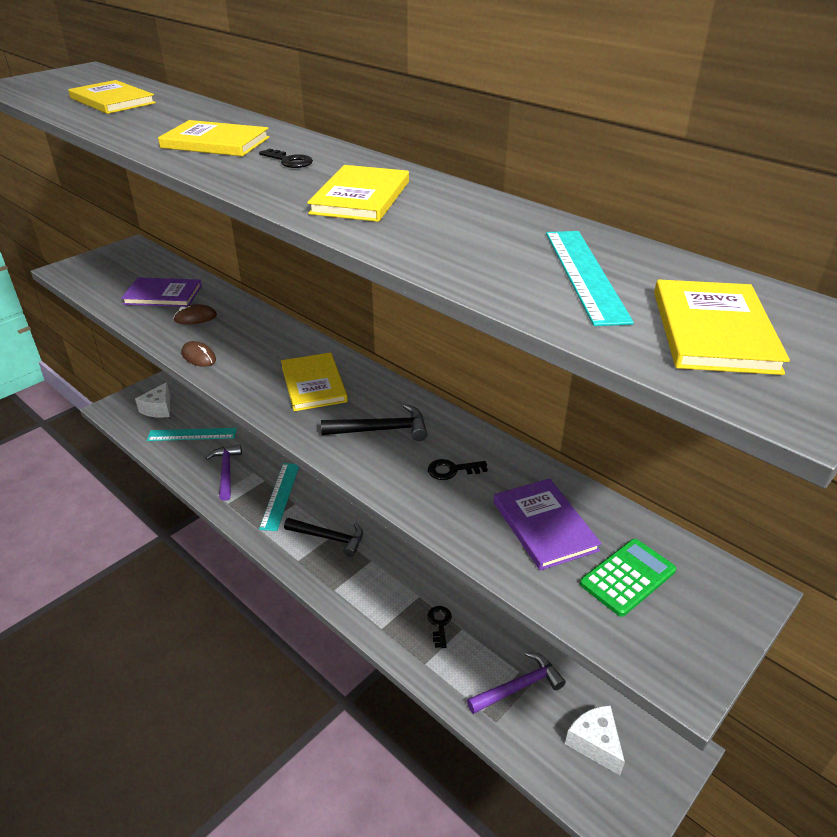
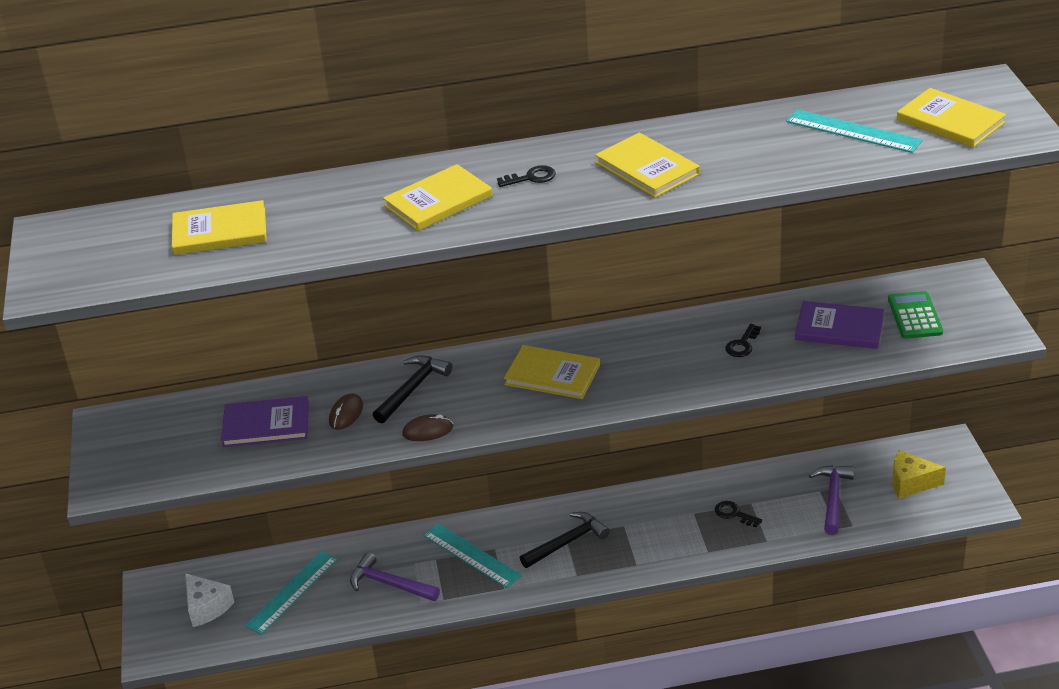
camera: 50 degrees left, 0 degrees up
purple book [121,277,202,307] -> purple book turned 45 degrees clockwise [221,396,309,447]
black hammer [321,404,427,441] -> black hammer moved to [373,355,452,423]
white cheese [565,705,625,775] -> yellow cheese [893,450,946,499]

